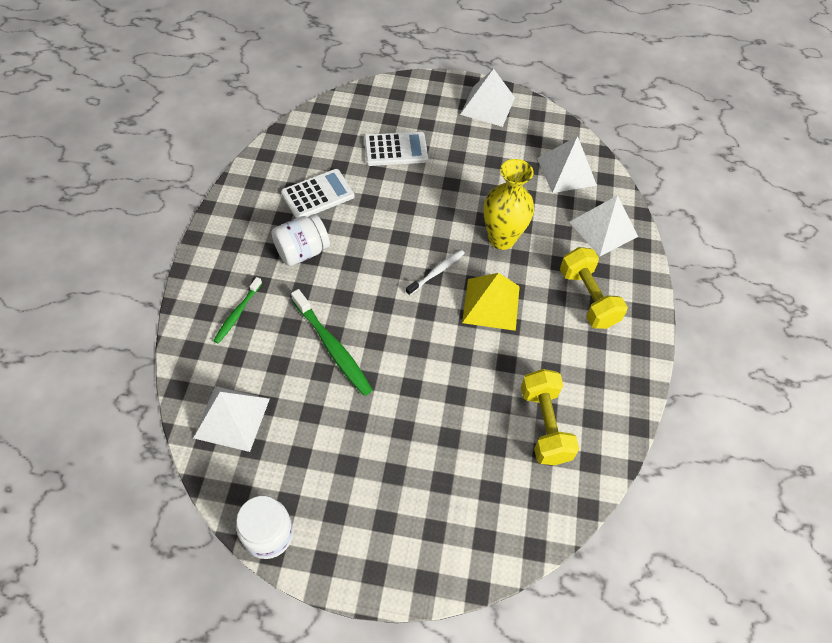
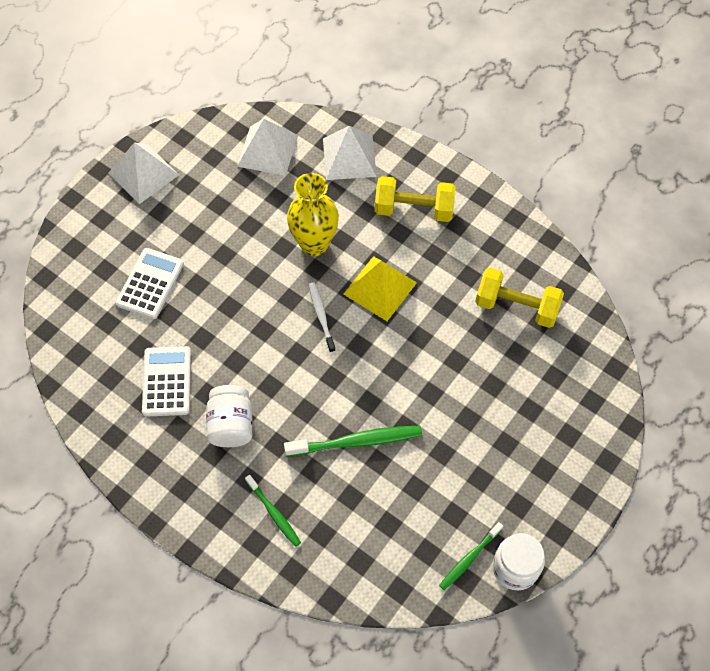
camera: 60 degrees left, 5 degrees up
white pyramid [193,386,270,452] -> none
none -> green toothbrush [439,522,503,590]

